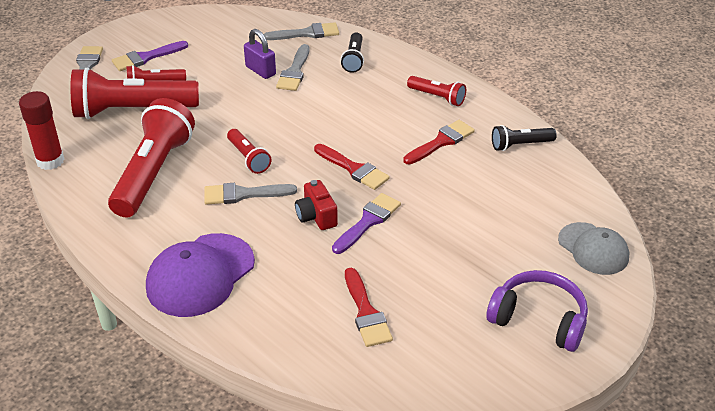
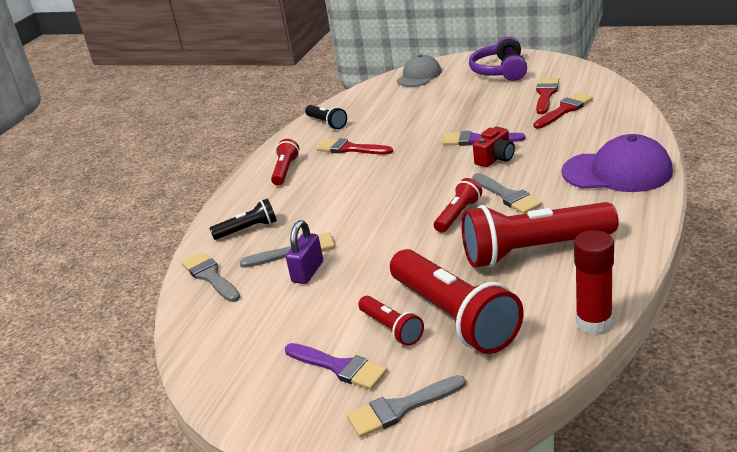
camera: 110 degrees left, 10 degrees down
red brush [314,144,390,190] -> red brush moved to [536,78,559,114]

